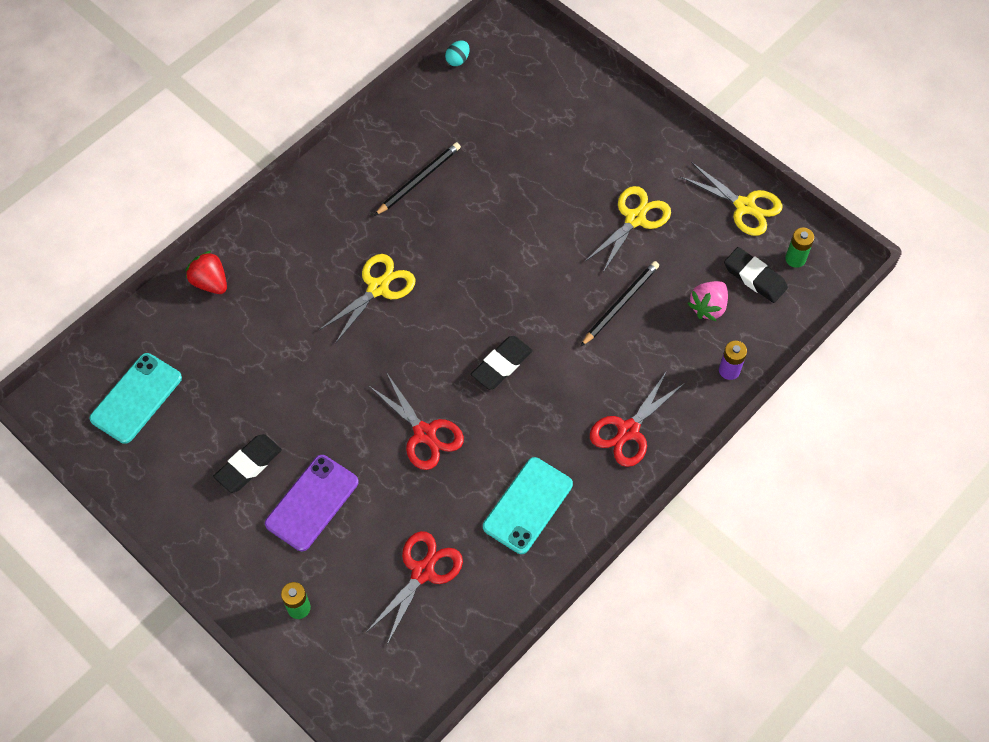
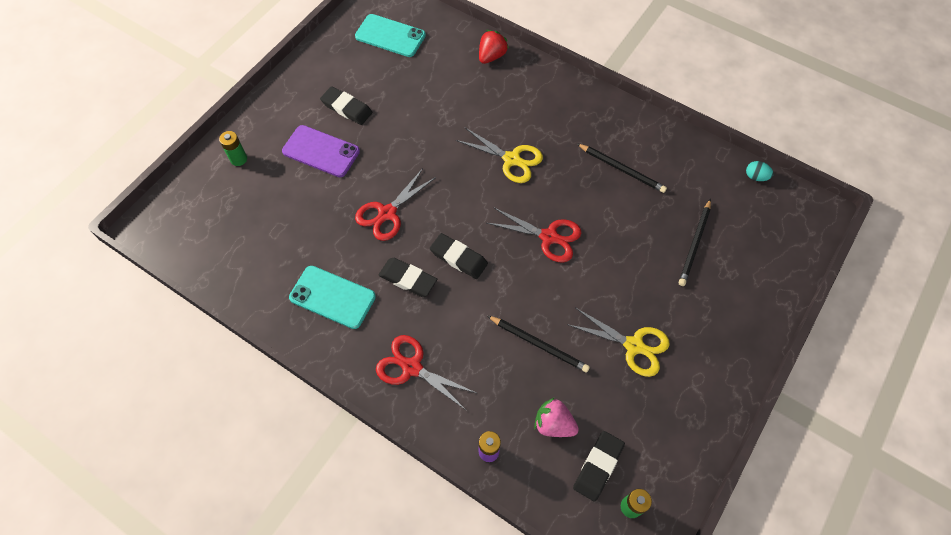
camera: 80 degrees right, 0 degrees up
red scissors [367,531,463,645] -> red scissors moved to [487,207,581,262]
yellow scissors [679,162,783,236] -> none
none -> black eraser [379,258,437,297]
none -> black pencil [679,199,711,286]

